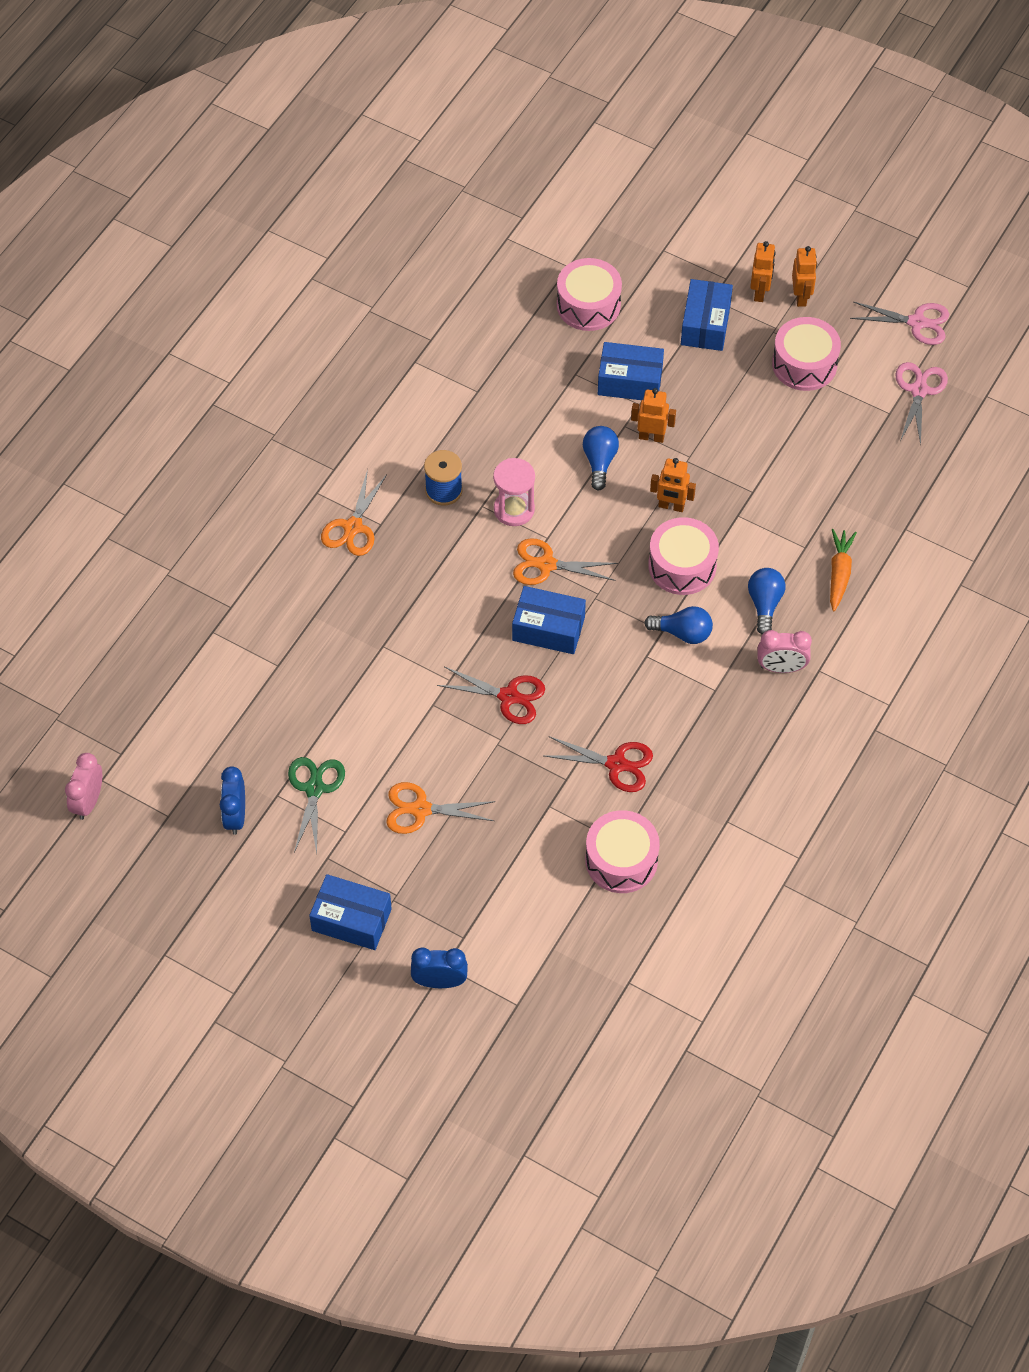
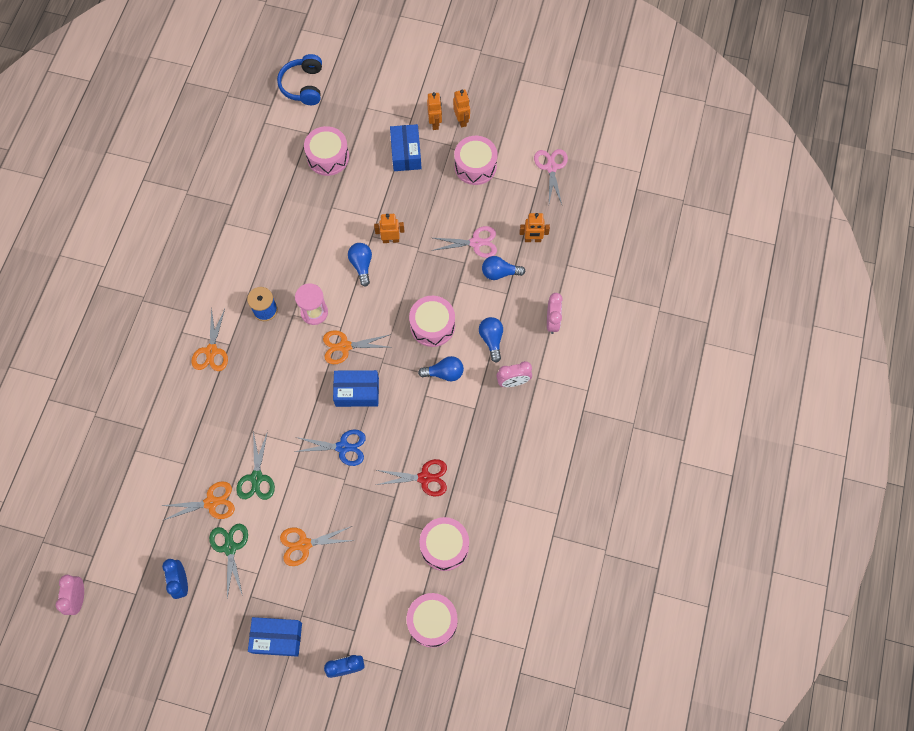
camera: 15 degrees left, 10 degrees up
red scissors [437,667,545,724] -> blue scissors [294,430,366,466]
blue box [598,342,664,400] -> none
orange robot [650,458,696,512] -> orange robot moved to [520,213,550,242]
orange carrot [830,529,857,611] -> none
pink scissors [850,301,949,345] -> pink scissors moved to [431,226,497,258]
none -> orange scissors [161,481,235,520]
none -> green scissors [236,431,275,500]
none -> blue headphones [277,54,322,105]
none -> pink drum [406,593,458,648]
none -> blue light bulb [482,256,525,280]
none -> pink clock [547,293,563,334]

